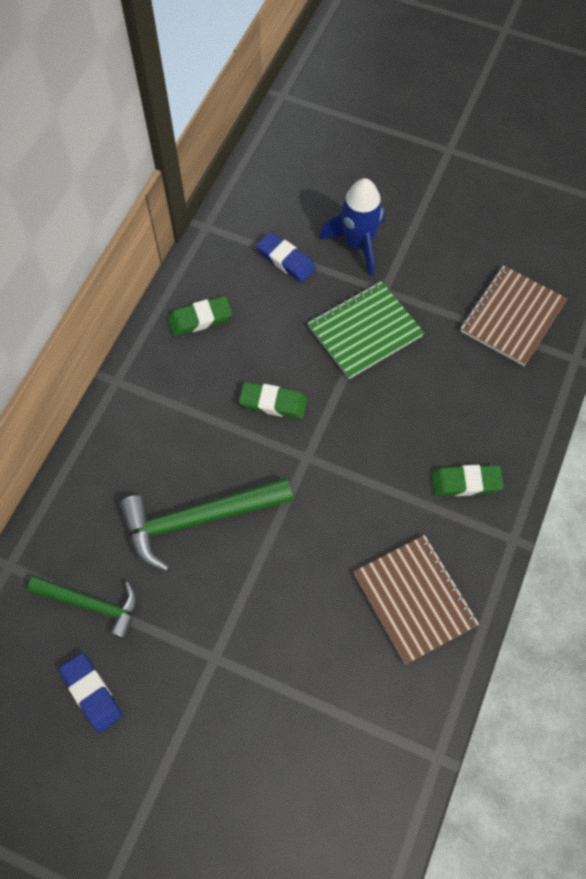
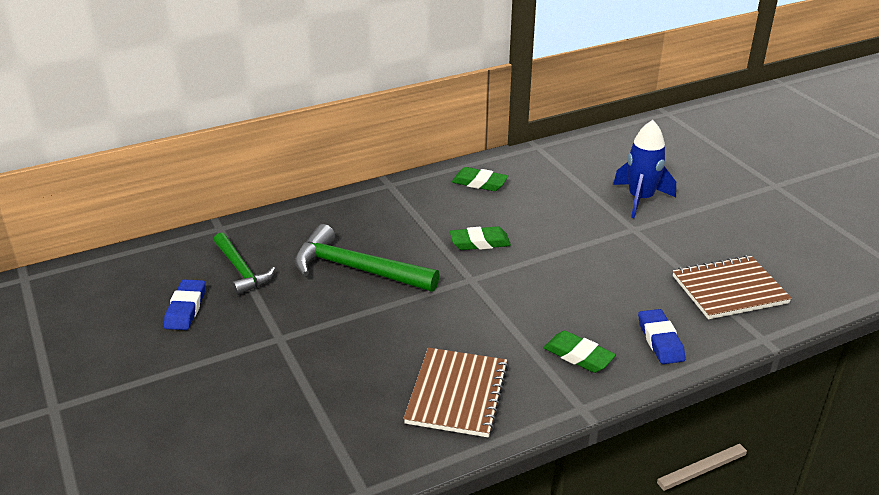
camera: 40 degrees right, 30 degrees down
green eraser [239,382,307,419] -> green eraser turned 60 degrees counterclockwise [450,226,511,250]
blue eraser [256,232,316,283] -> blue eraser moved to [638,309,686,364]
green notebook [308,281,424,379] -> none

